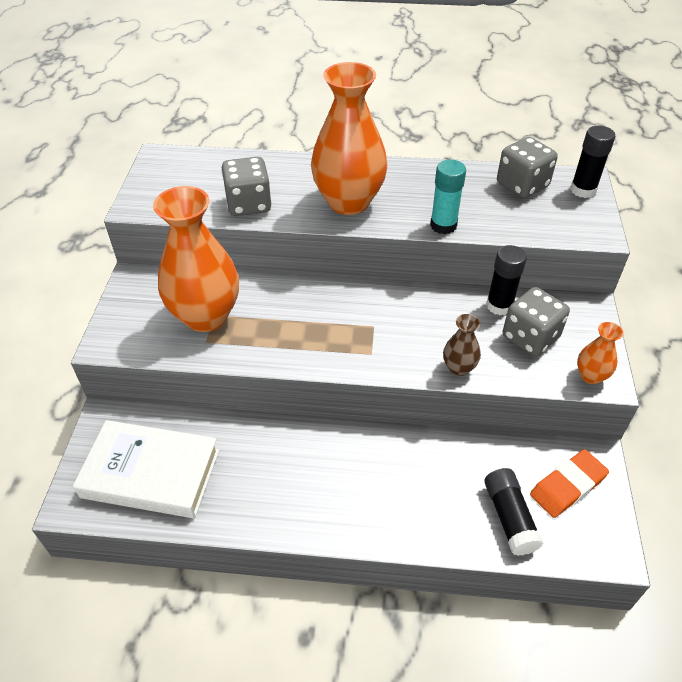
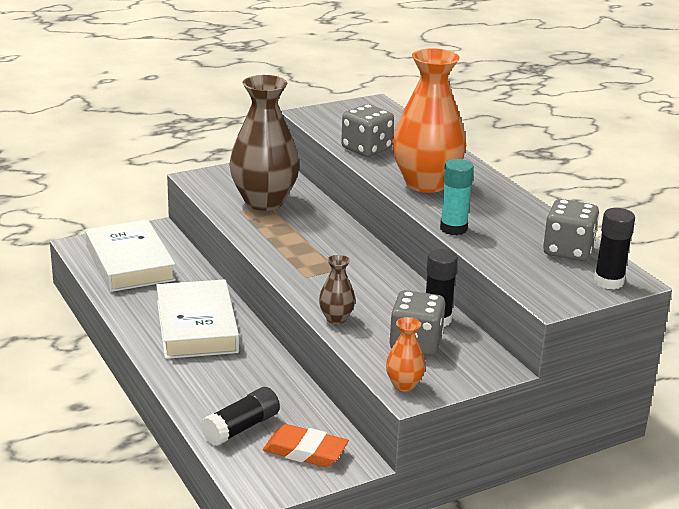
camera: 55 degrees right, 20 degrees down
orange vase [153,186,239,332] -> brown vase [230,75,300,211]
none -> white book [156,279,239,359]

